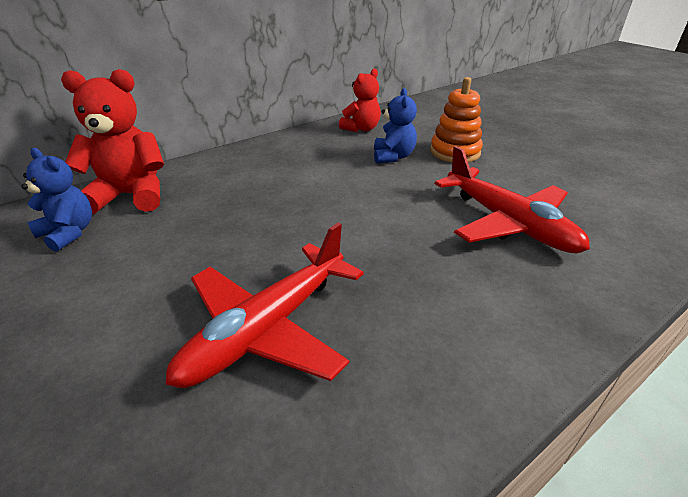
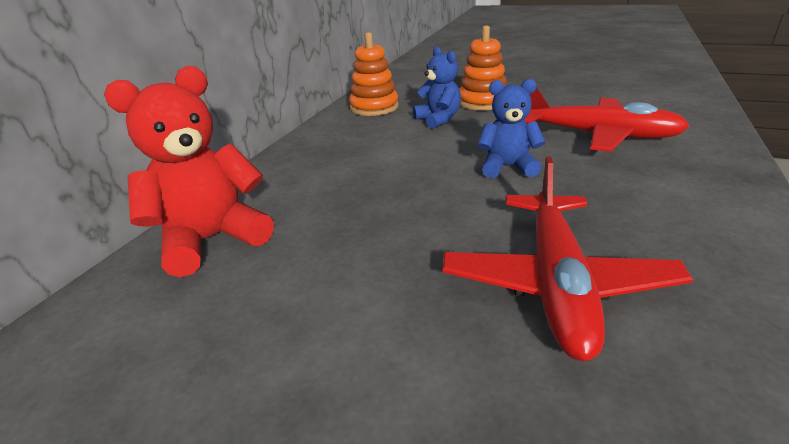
camera: 30 degrees left, 5 degrees down
blue teddy bear [21,148,92,252] -> blue teddy bear moved to [477,79,546,178]
red teddy bear [339,69,381,132] -> orange stacking toy [349,32,399,116]

